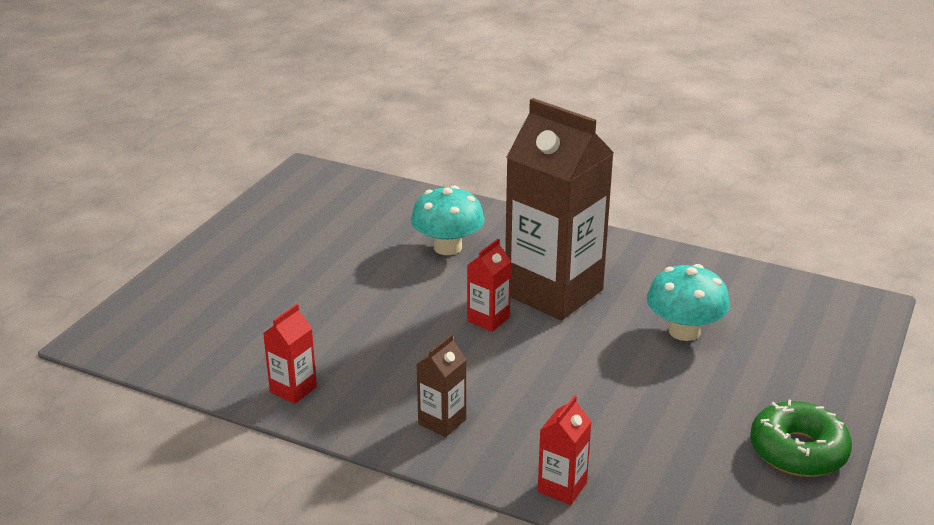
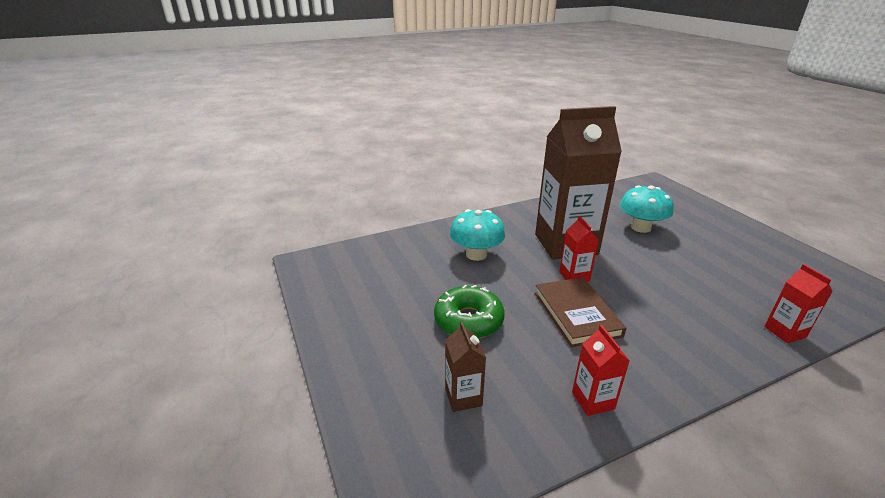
camera: 50 degrees left, 0 degrees up
brown carton [416,334,467,437] -> brown carton moved to [445,322,486,412]
green donut [750,399,852,477] -> green donut moved to [434,285,505,339]
none -> brown book [535,277,626,347]

